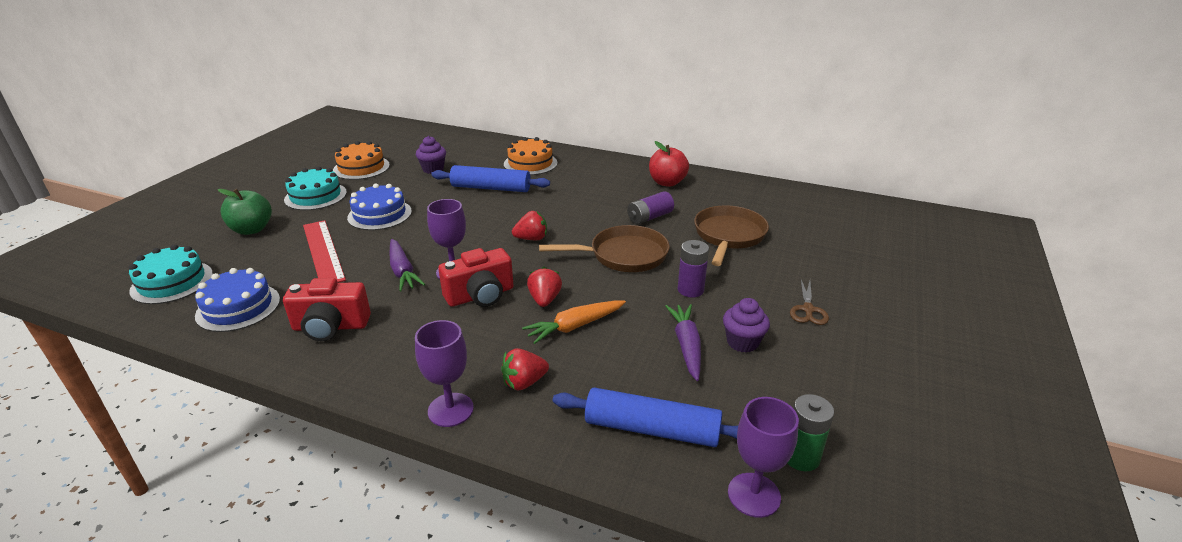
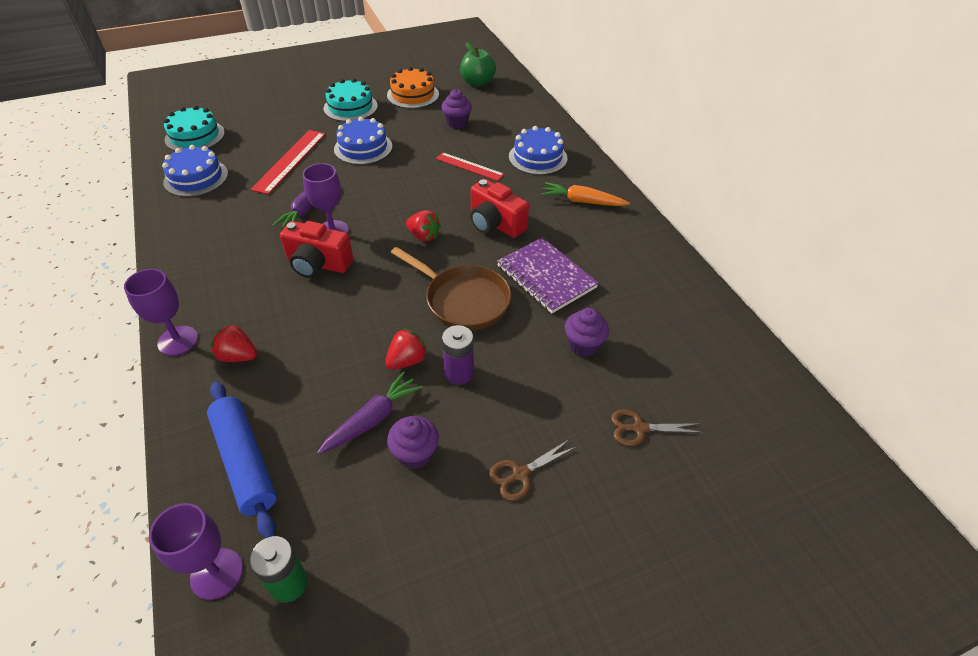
camera: 45 degrees right, 15 degrees up
green apple [218,189,272,235] -> green apple moved to [460,42,496,87]
red camera [283,278,371,341] -> red camera moved to [470,179,529,238]
blue rolling pin [431,165,550,192] -> red ruler [436,152,504,181]
orange cake [504,137,557,175] -> blue cake [509,126,567,175]
orange carrot [522,300,626,344] -> orange carrot moved to [541,182,630,206]
red strawberry [527,267,562,307] -> red strawberry moved to [385,328,428,370]
purple battery [627,191,674,224] -> purple notebook [497,237,599,314]
red apple [649,141,689,187] -> none
brown pan [694,205,769,266] -> purple cupcake [565,308,609,357]
none -> brown scissors [611,409,703,446]

